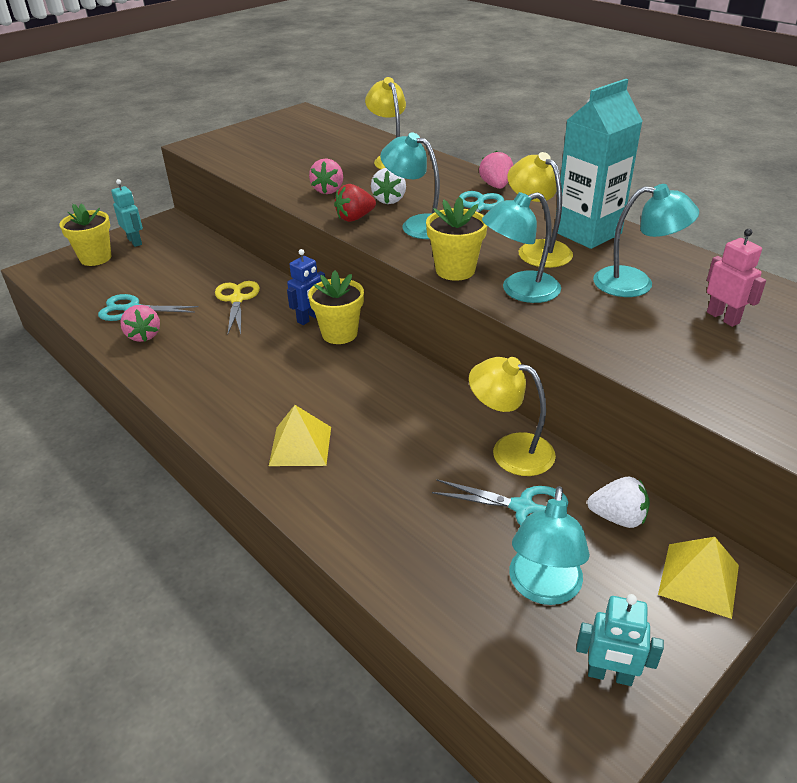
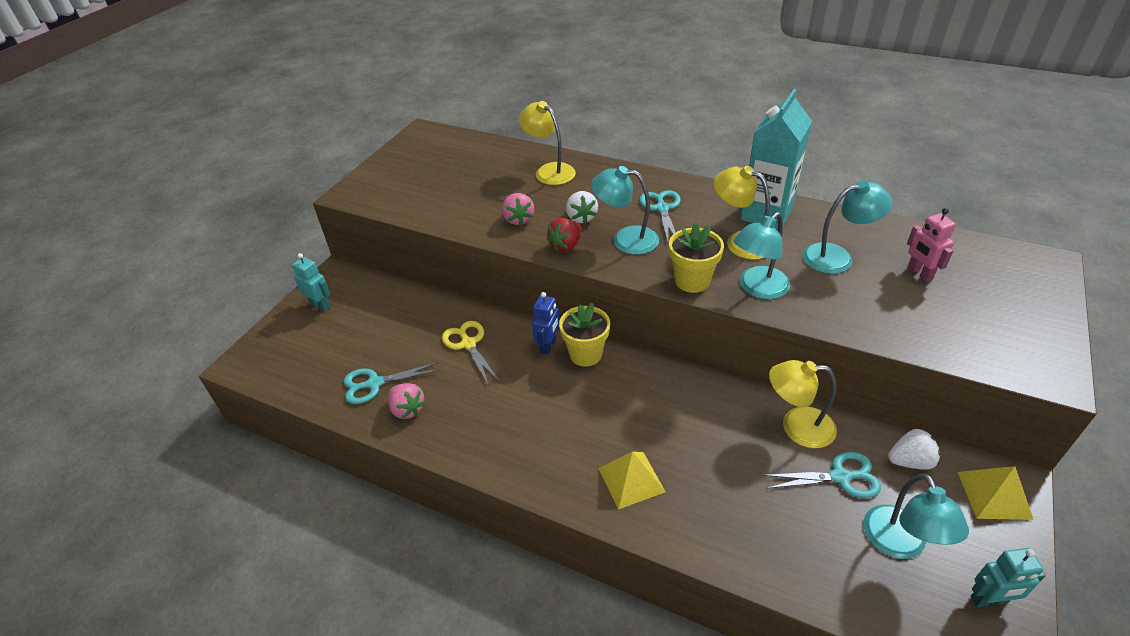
camera: 20 degrees left, 5 degrees up
yellow flower pot [59,204,111,266] -> none
pink strawberry [479,151,513,189] -> none
pink robot [707,229,766,327] -> pink robot turned 150 degrees counterclockwise [907,208,956,282]

